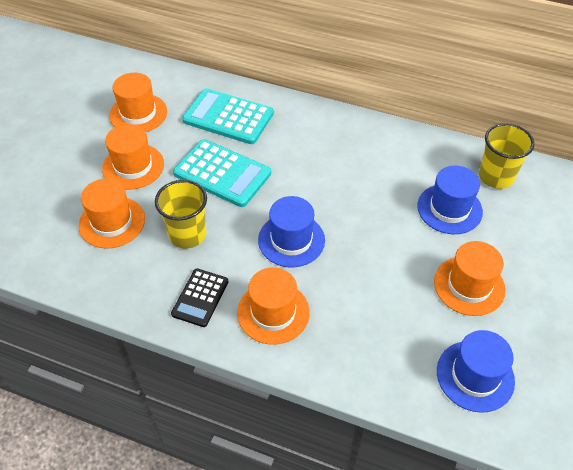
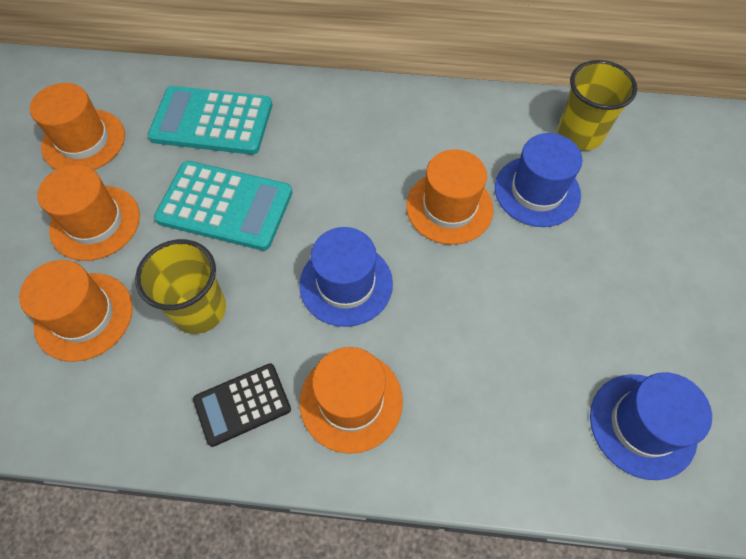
camera: 15 degrees left, 10 degrees up
black calculator [171,268,229,327] -> black calculator turned 60 degrees clockwise [193,364,291,447]
orange hat [434,241,506,316] -> orange hat moved to [406,149,493,245]

